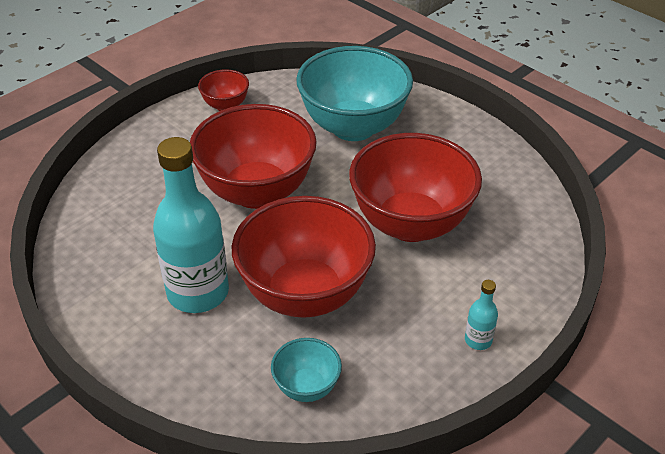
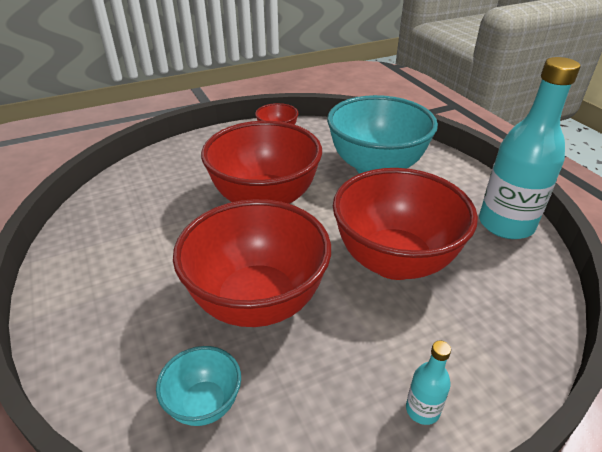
camera: 20 degrees right, 5 degrees down
turquoise bottle [153,137,229,313] -> turquoise bottle moved to [479,57,581,239]

